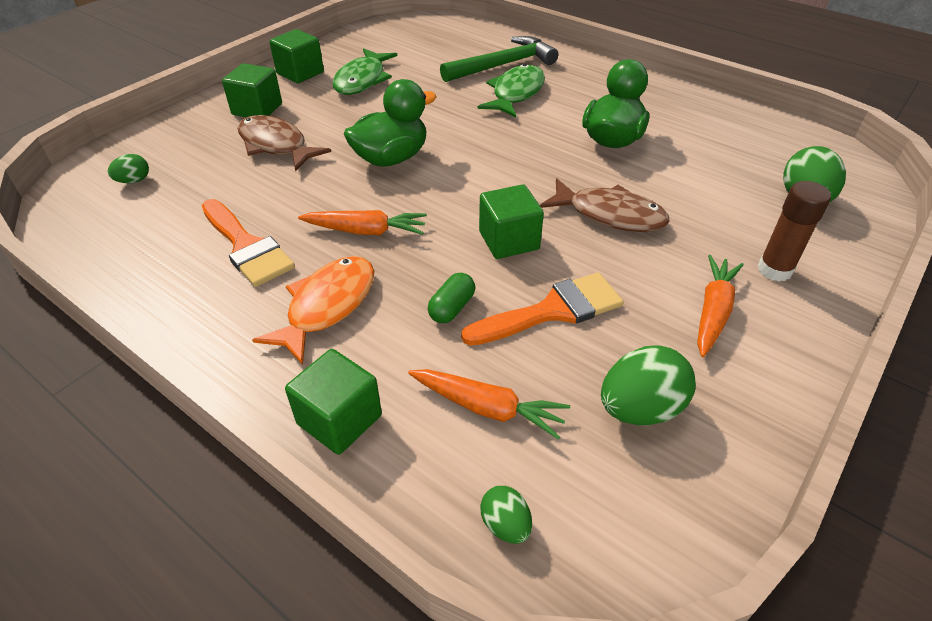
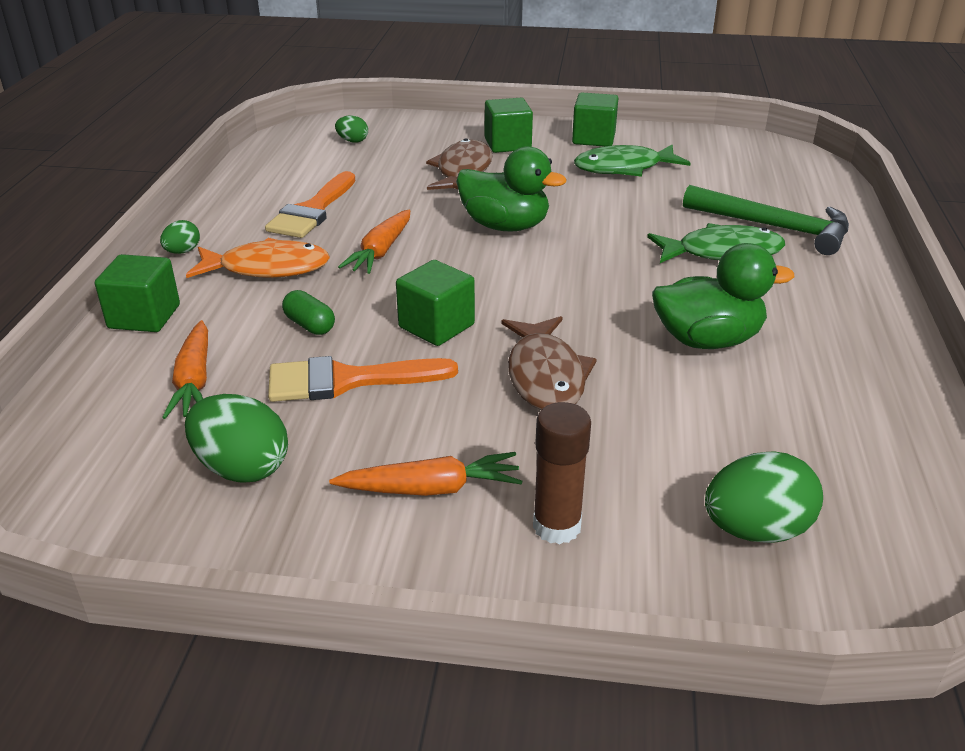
camera: 60 degrees right, 10 degrees down
orange carrot [298,210,427,235] -> orange carrot turned 45 degrees clockwise [338,210,410,274]
green capsule [428,273,475,323] -> green capsule turned 45 degrees clockwise [282,290,335,335]
orange brush [461,272,624,346] -> orange brush turned 135 degrees clockwise [268,356,458,402]
green egg [480,486,532,544] -> green egg moved to [160,220,200,254]

